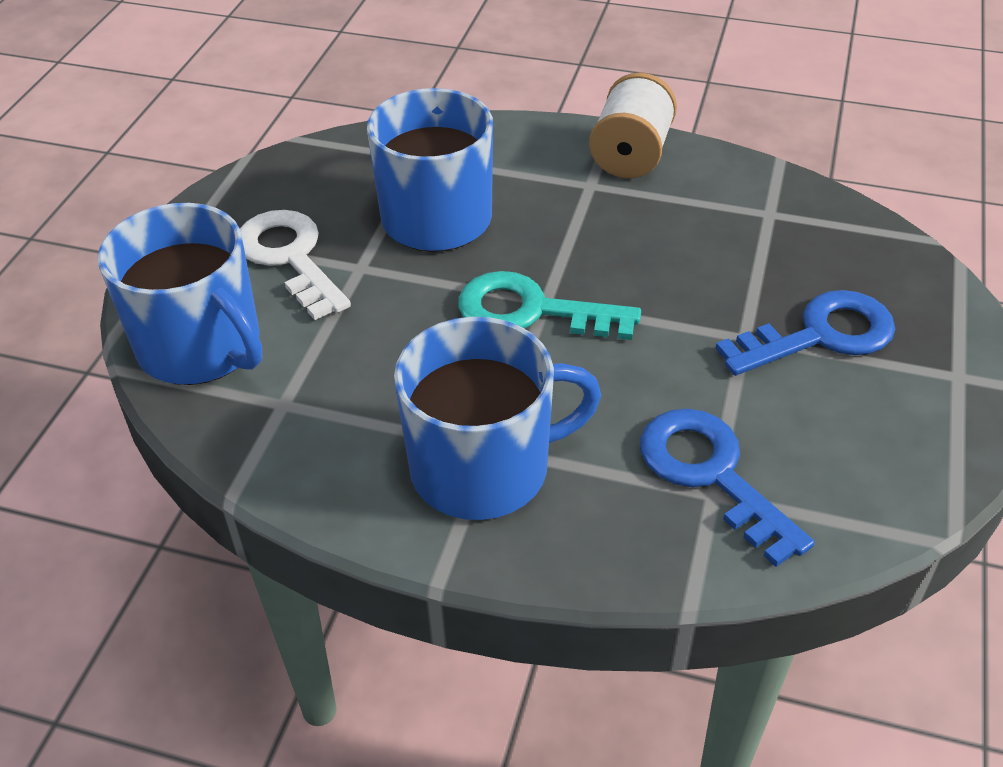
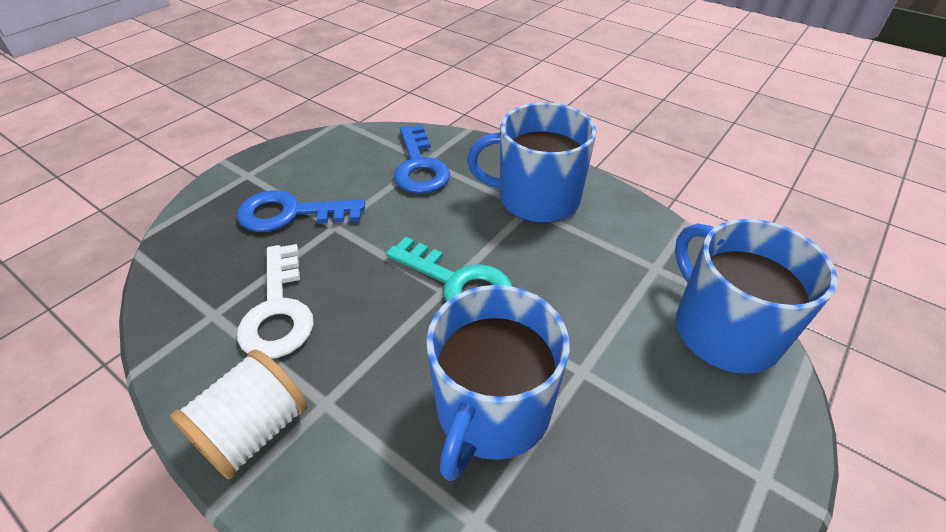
camera: 160 degrees left, 0 degrees up
white key [240,210,351,320] -> white key moved to [237,244,314,359]

